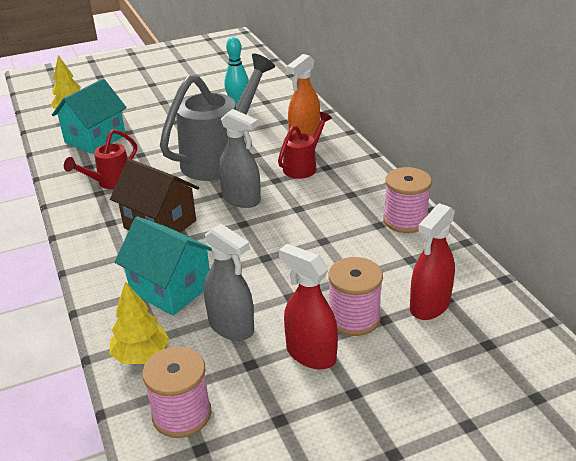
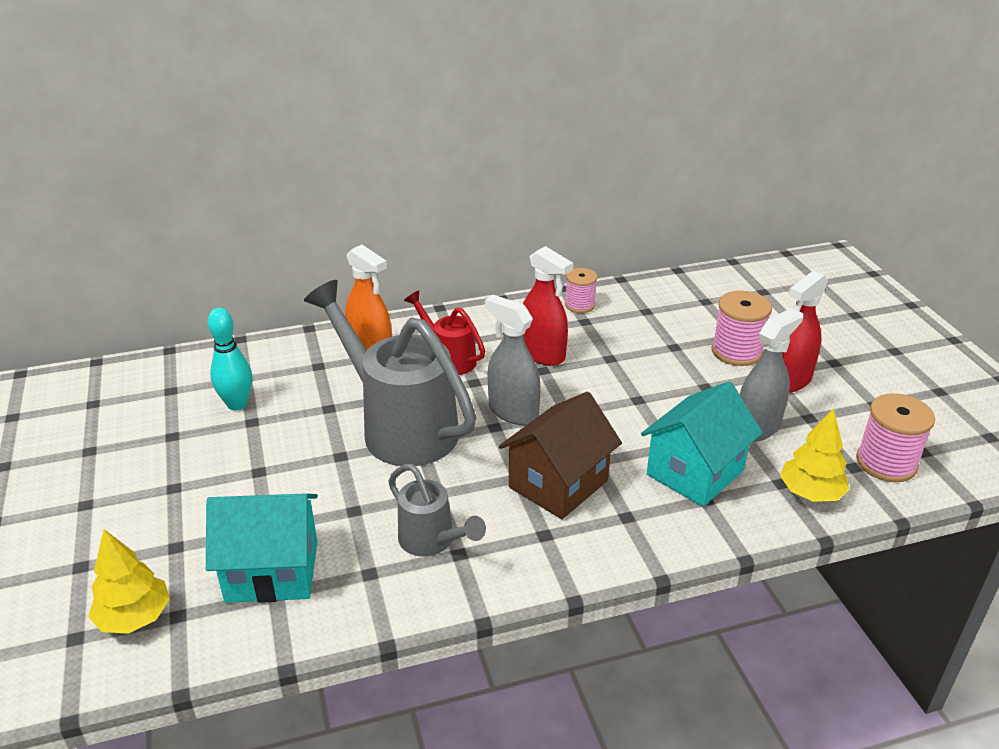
camera: 85 degrees left, 0 degrees up
turquoise house [52,79,127,154] -> turquoise house turned 45 degrees counterclockwise [206,493,318,603]
red watering can [64,129,137,189] -> grey watering can [388,464,486,557]
grey spray bottle [219,109,261,208] -> grey spray bottle turned 90 degrees counterclockwise [485,295,541,425]
pink spool [383,167,432,233] -> pink spool [565,268,598,313], size x0.65
red spray bottle [410,203,455,320] -> red spray bottle moved to [523,246,573,366]

